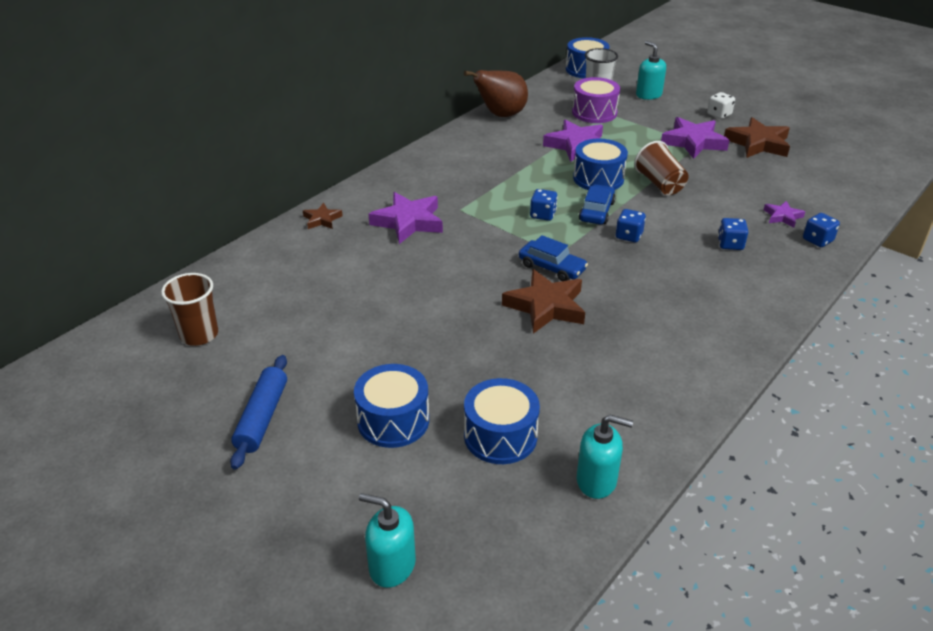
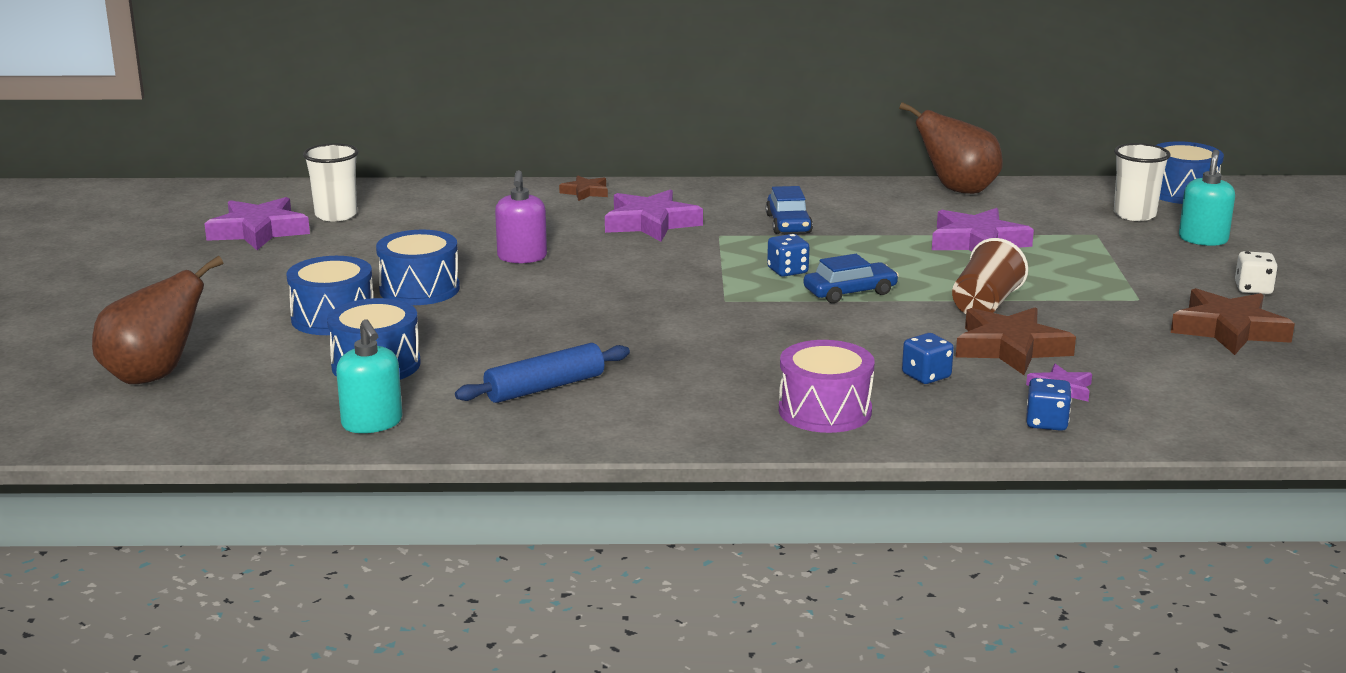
camera: 50 degrees right, 15 degrees down
brown cup [161,273,218,346] -> white cup [303,143,358,221]
blue rolling pin [230,355,287,470] -> blue rolling pin moved to [455,343,630,403]
turquoise soap dispenser [359,493,416,588] -> brown pear [92,256,223,384]
brown star [502,269,585,334] -> brown star moved to [956,307,1076,375]
blue car [519,235,588,281] -> blue car moved to [766,186,813,234]
purple drum [572,77,620,123] -> purple drum moved to [779,340,875,433]
blue drum [573,139,628,190] -> blue drum moved to [376,230,460,305]
blue dice [616,209,646,242] -> none
purple star [661,117,730,159] -> purple star moved to [204,197,310,250]
none -> purple soap dispenser [495,170,547,263]

